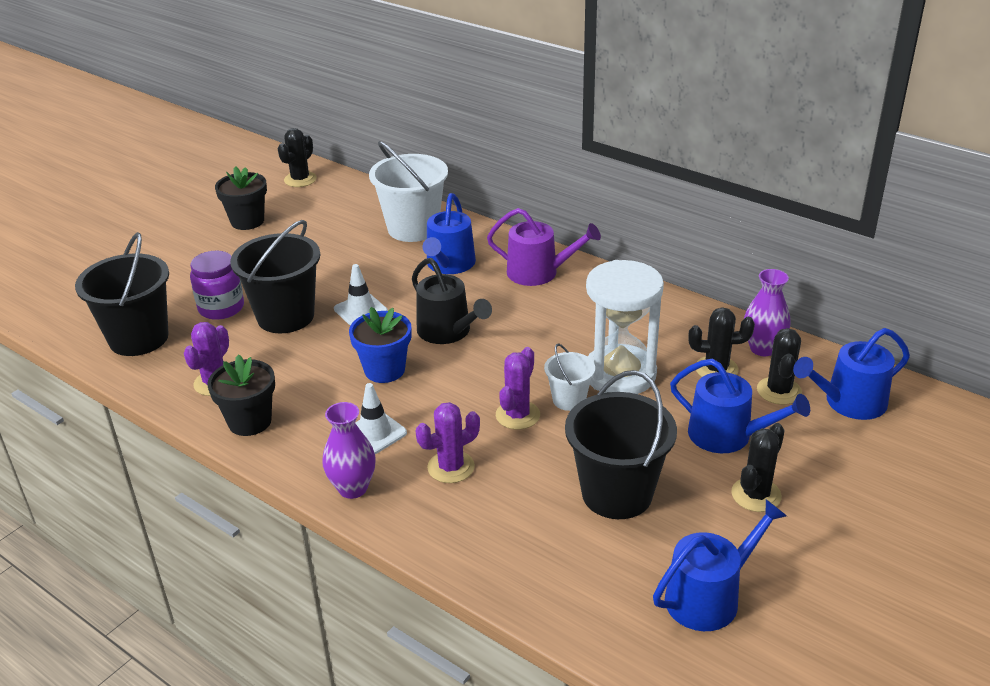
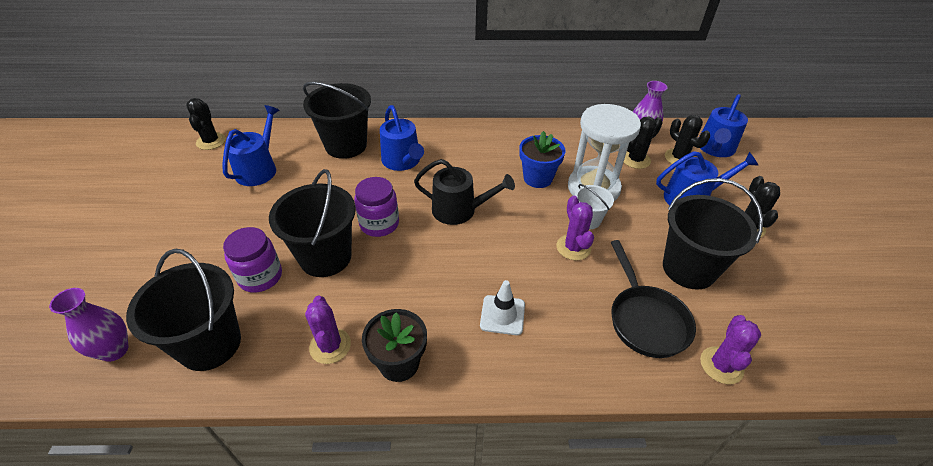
camera: 40 degrees left, 10 degrees up
black flower pot [215,166,267,230] -> none
purple vase [322,402,376,499] -> purple vase moved to [49,288,128,362]
white traffic cone [334,264,388,325] -> purple jar [354,177,399,237]
blue flower pot [349,307,412,383] -> blue flower pot moved to [519,131,566,188]
white bucket [369,141,448,242] -> black bucket [303,82,371,159]
purple cactus [416,402,480,483] -> purple cactus moved to [700,315,761,384]
purple watering can [487,208,601,286] -> none
blue watering can [653,499,787,631] -> blue watering can moved to [222,105,279,186]
none -> black pan [611,240,696,358]

